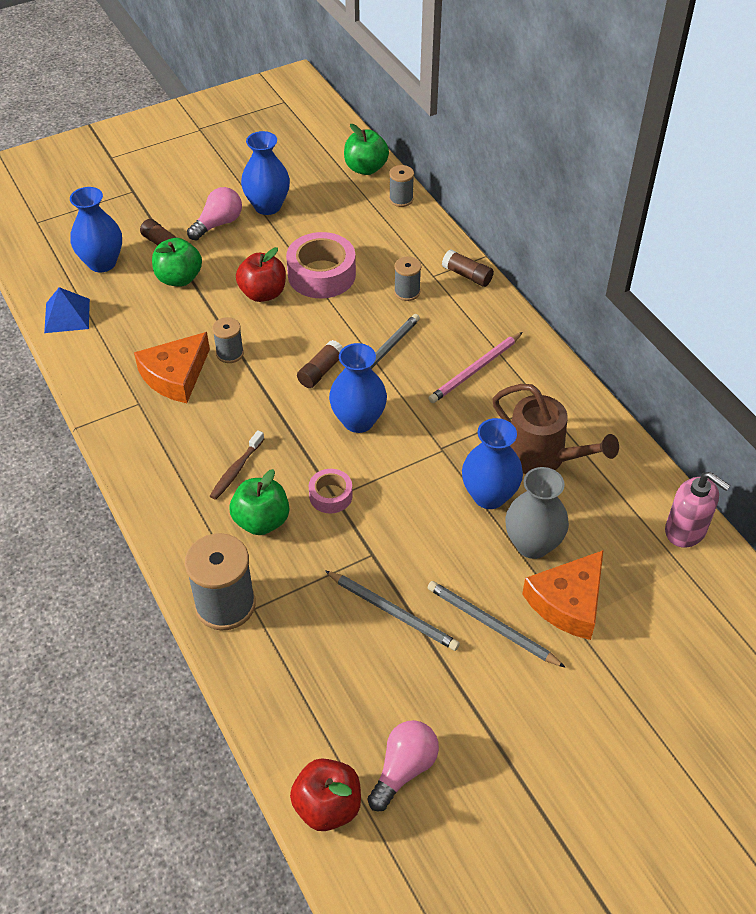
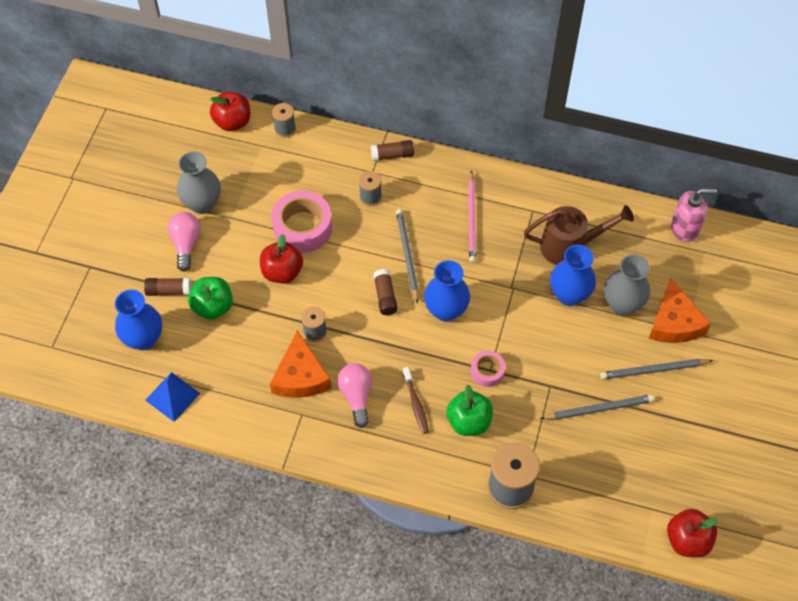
camera: 45 degrees left, 10 degrees up
blue vase [241,131,290,215] -> grey vase [177,151,221,214]
green apple [344,124,389,175] -> red apple [210,92,250,131]
pink light bulb [367,720,439,811] -> pink light bulb moved to [337,363,372,428]

